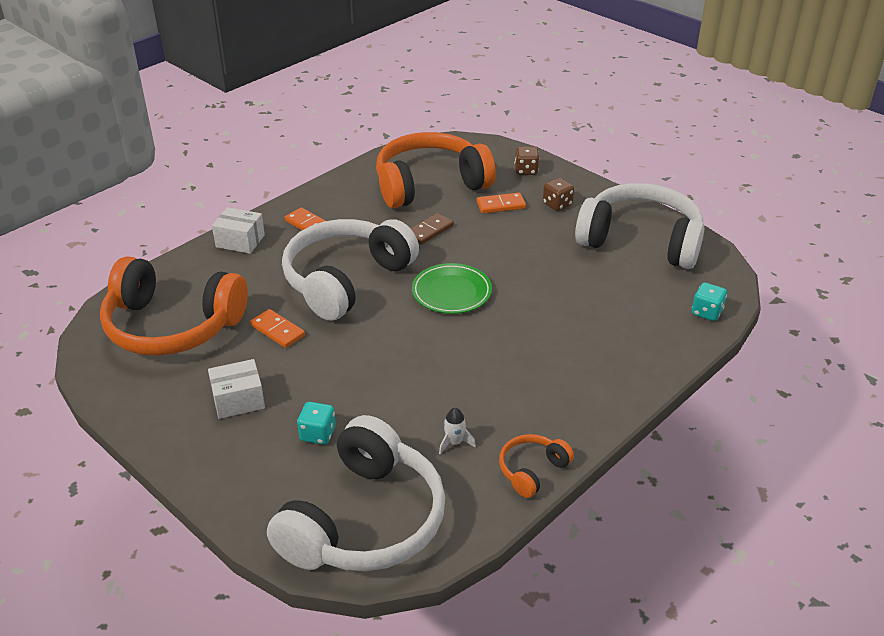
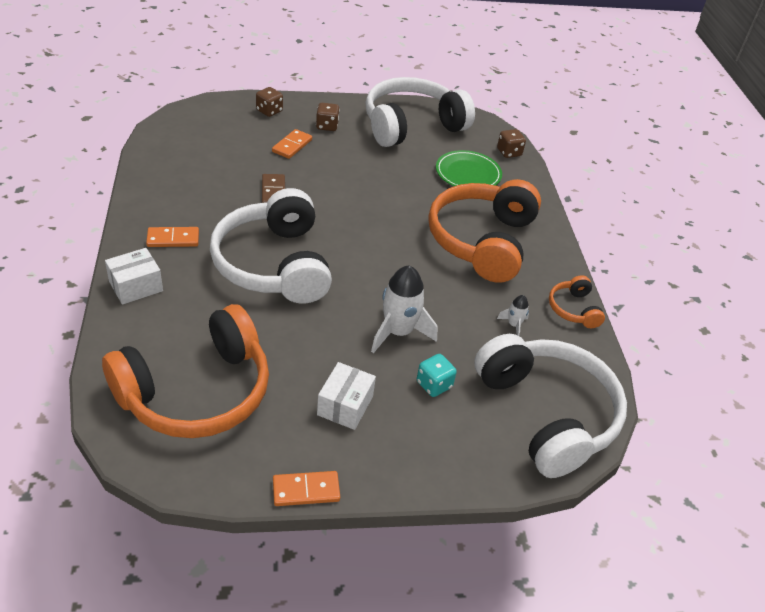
camera: 55 degrees left, 5 degrees up
orange domino [250,309,305,348] -> orange domino moved to [273,471,340,506]
orange headphones [376,132,496,208] -> orange headphones moved to [428,179,541,283]
green plate [412,263,492,314] -> green plate moved to [436,150,502,186]
turquoise dice [692,283,727,321] -> brown dice [497,129,526,158]
none -> white rocket [371,265,437,353]

